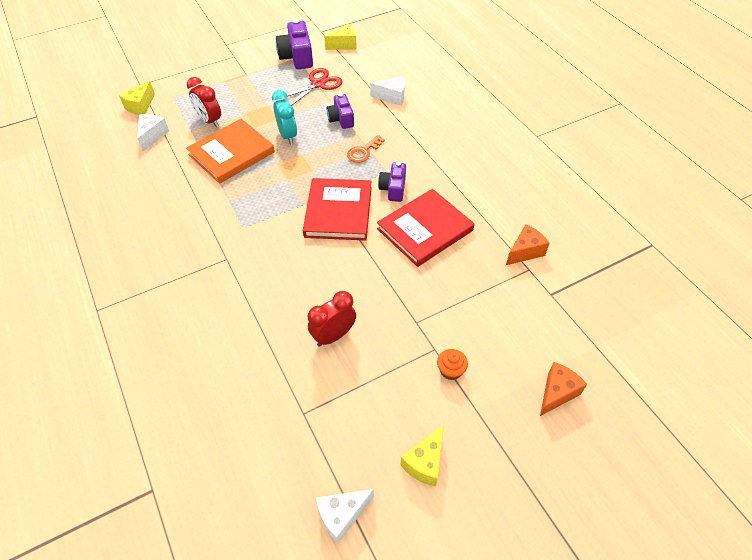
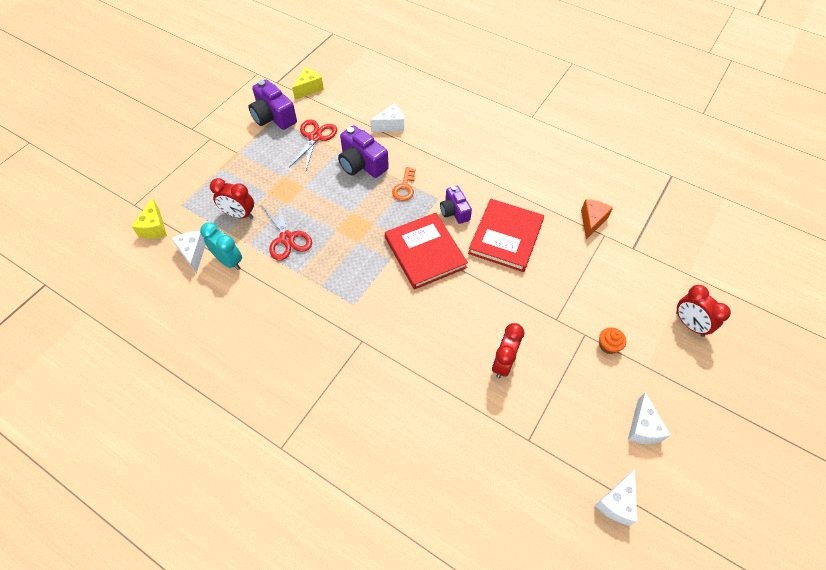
camera: 30 degrees left, 5 degrees up
orange book [186,119,275,184] -> red scissors [261,199,312,261]
turquoise clock [272,90,297,145] -> turquoise clock moved to [200,222,242,270]
purple camera [326,93,354,129] -> purple camera [338,126,389,178], size x1.56
yellow cheese [400,425,444,487] -> white cheese [628,393,670,444]
orange cheese [540,362,587,416] -> red clock [676,285,731,337]

